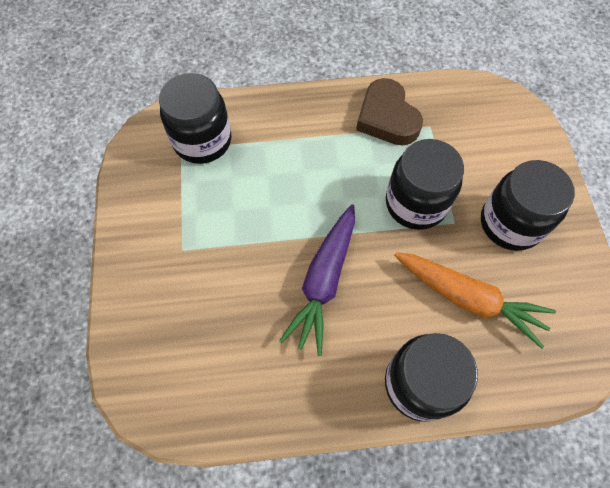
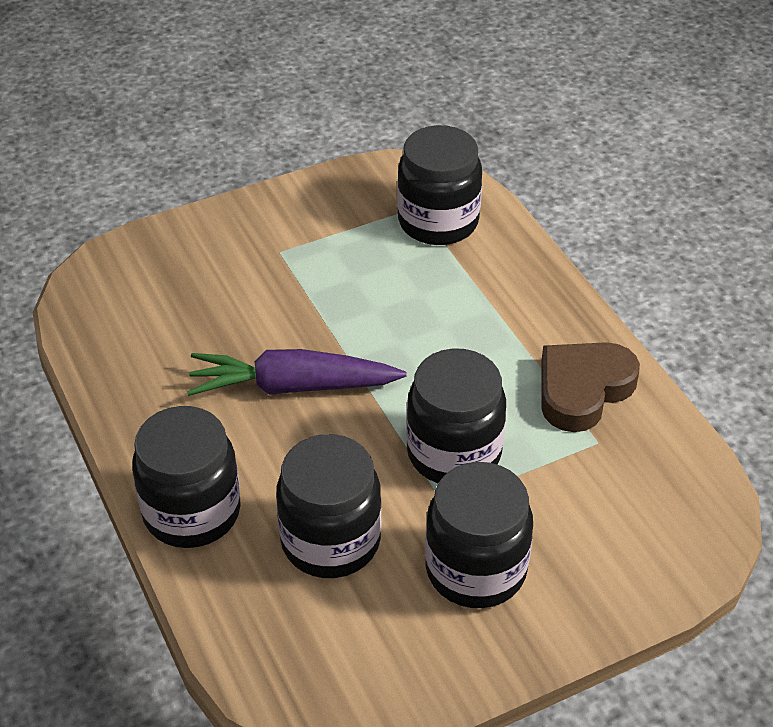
camera: 70 degrees right, 20 degrees down
orange carrot [394,252,556,349] -> black jar [276,434,381,578]

